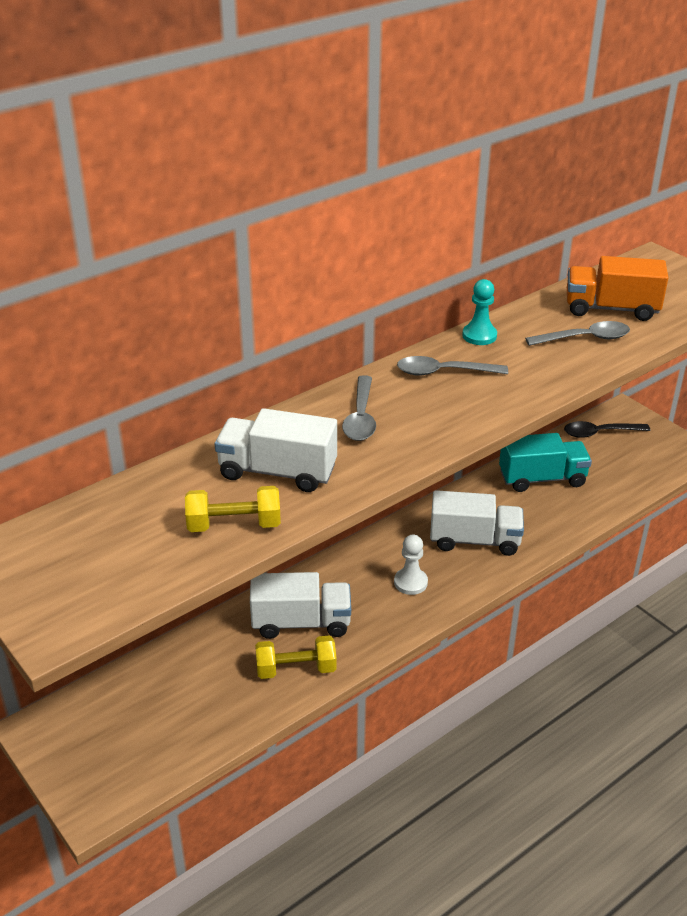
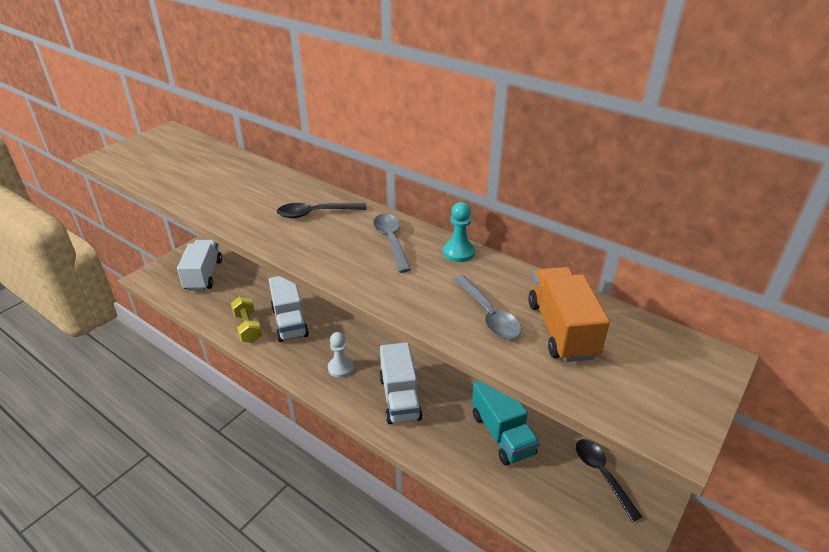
camera: 75 degrees right, 0 degrees up
yellow dumbbell [185,486,281,532] -> none
white truck [215,408,337,492] -> white truck moved to [177,240,222,291]
grey spoon [342,375,376,441] -> black spoon [277,203,367,218]

